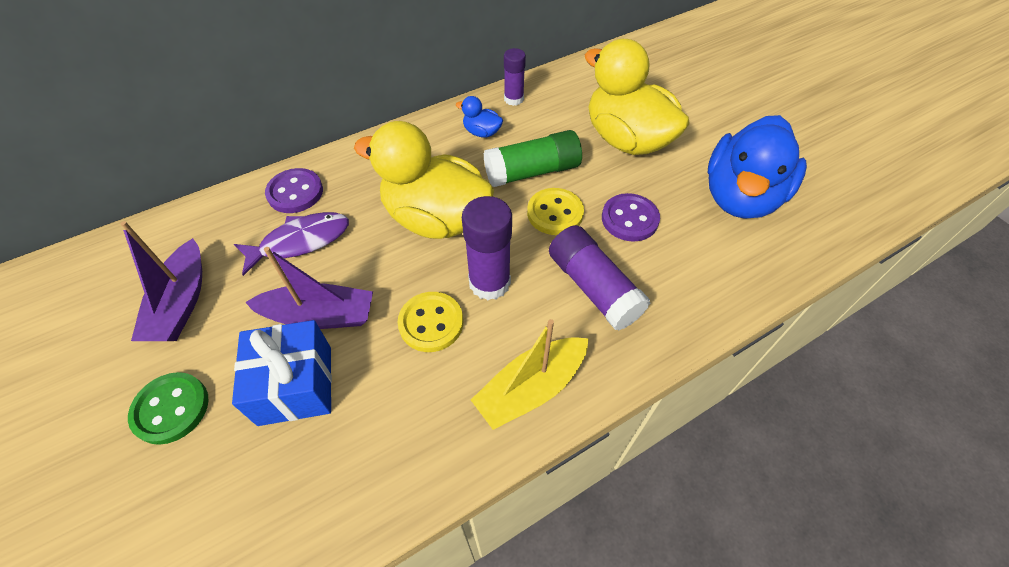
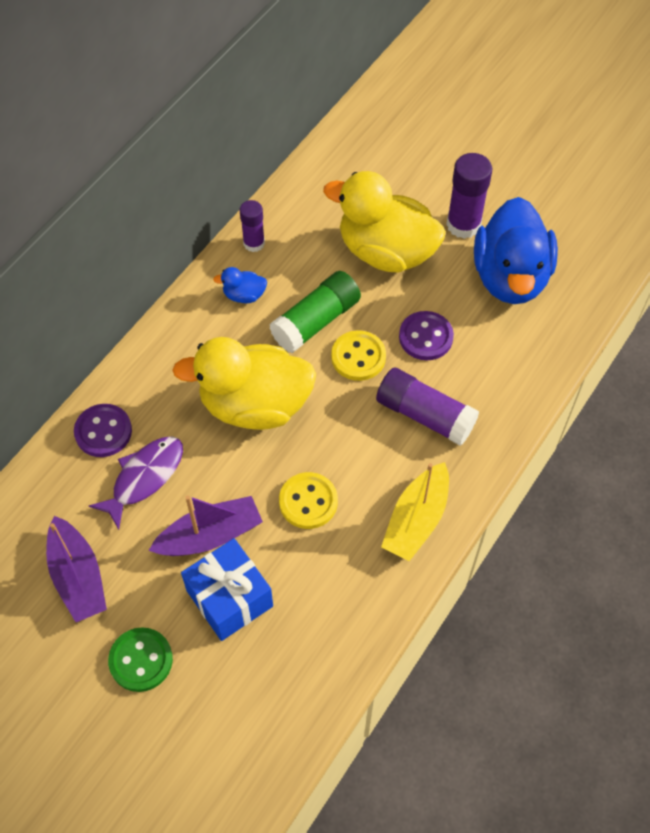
camera: 25 degrees left, 5 degrees up
purple glue stick [462,196,512,300] -> purple glue stick moved to [446,153,492,239]

